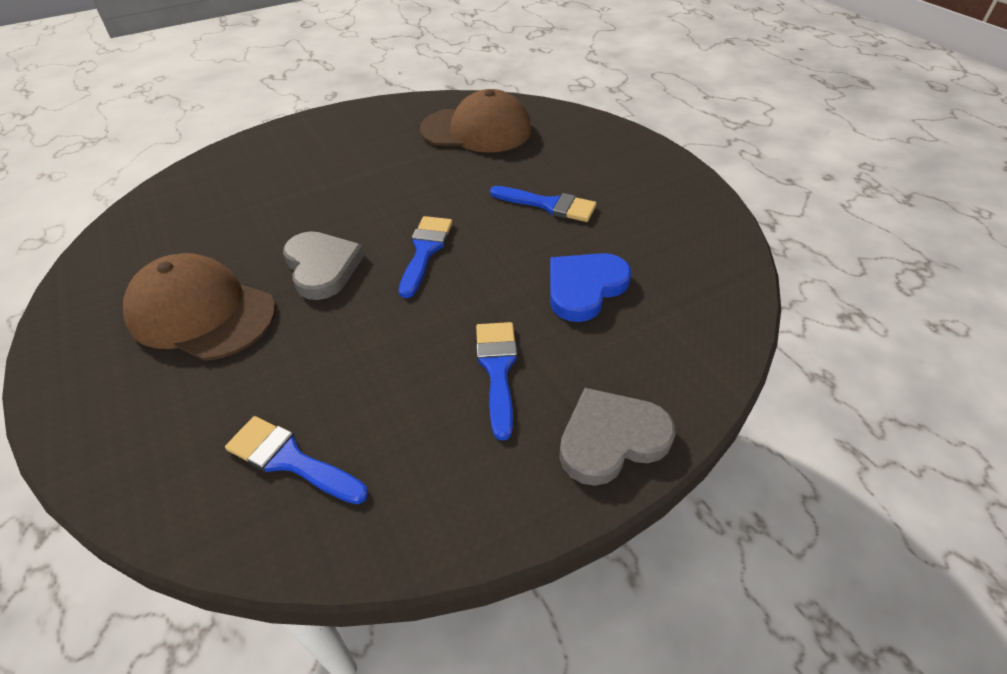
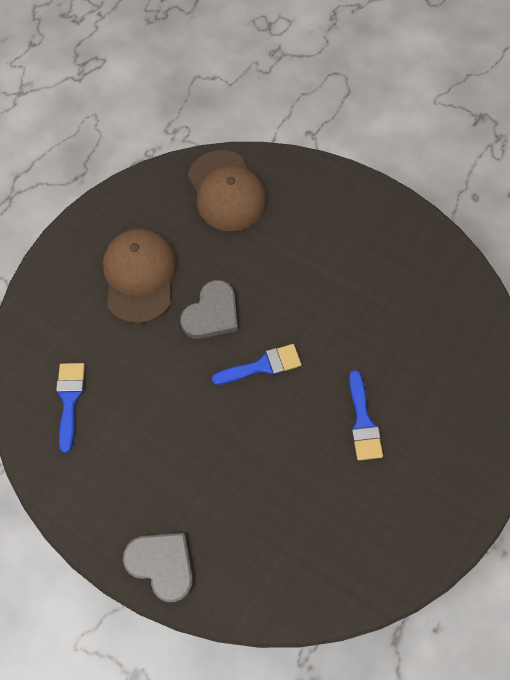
camera: 60 degrees right, 20 degrees up
brown cap [420,89,531,153] -> brown cap moved to [188,150,267,231]
blue brush [476,322,517,440] -> none
blue heart [550,253,631,322] -> none

